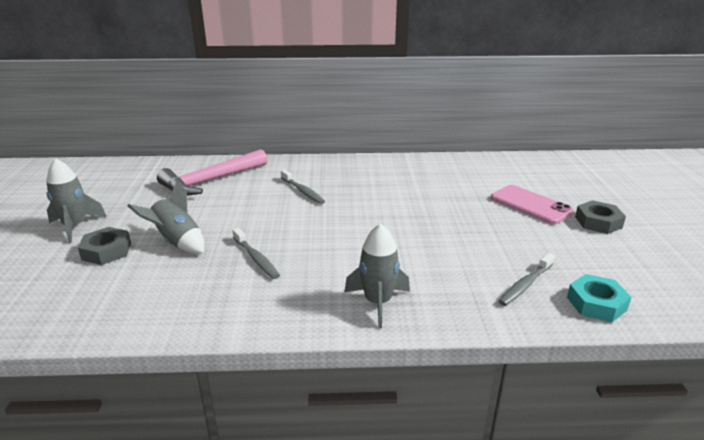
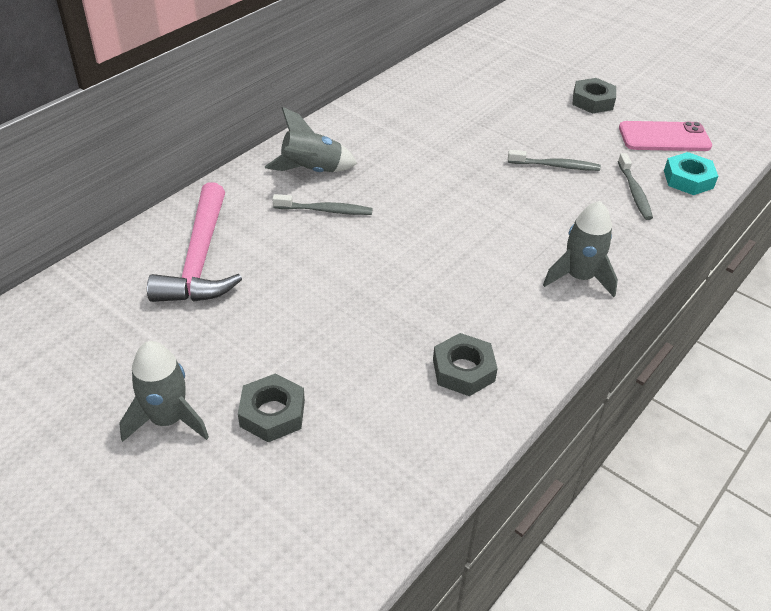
camera: 50 degrees left, 15 degrees up
grey rocket [127,180,205,254] -> grey rocket moved to [265,107,357,172]
grey toothbrush [232,228,280,279] -> grey toothbrush moved to [508,150,601,171]
pink phone [491,185,574,224] -> pink phone moved to [619,121,712,151]
none -> grey nut [433,333,498,396]

